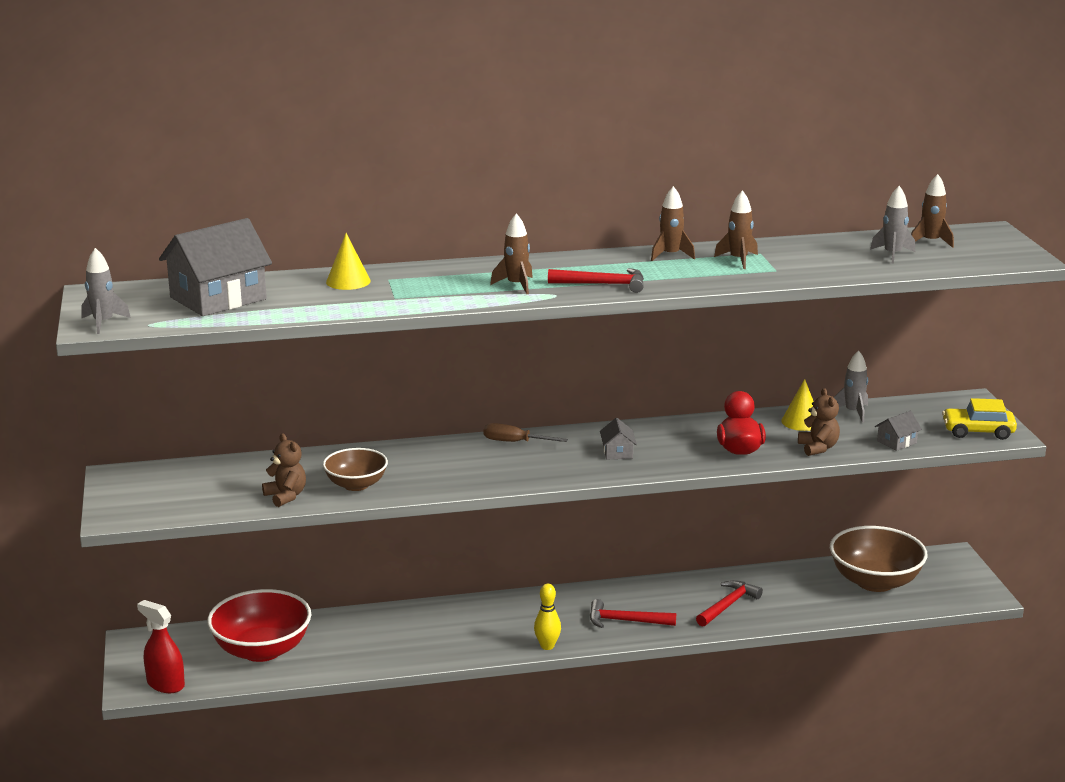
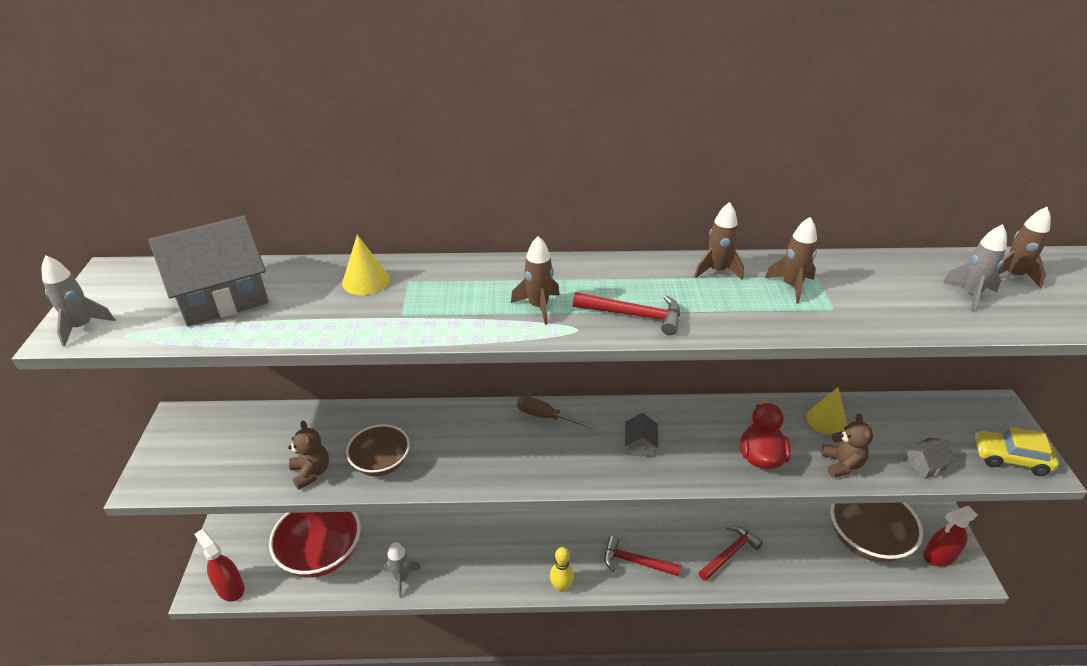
camera: 10 degrees right, 15 degrees up
grey rocket [834,350,868,423] -> grey rocket moved to [384,542,421,598]
none -> red spray bottle [923,506,978,566]

